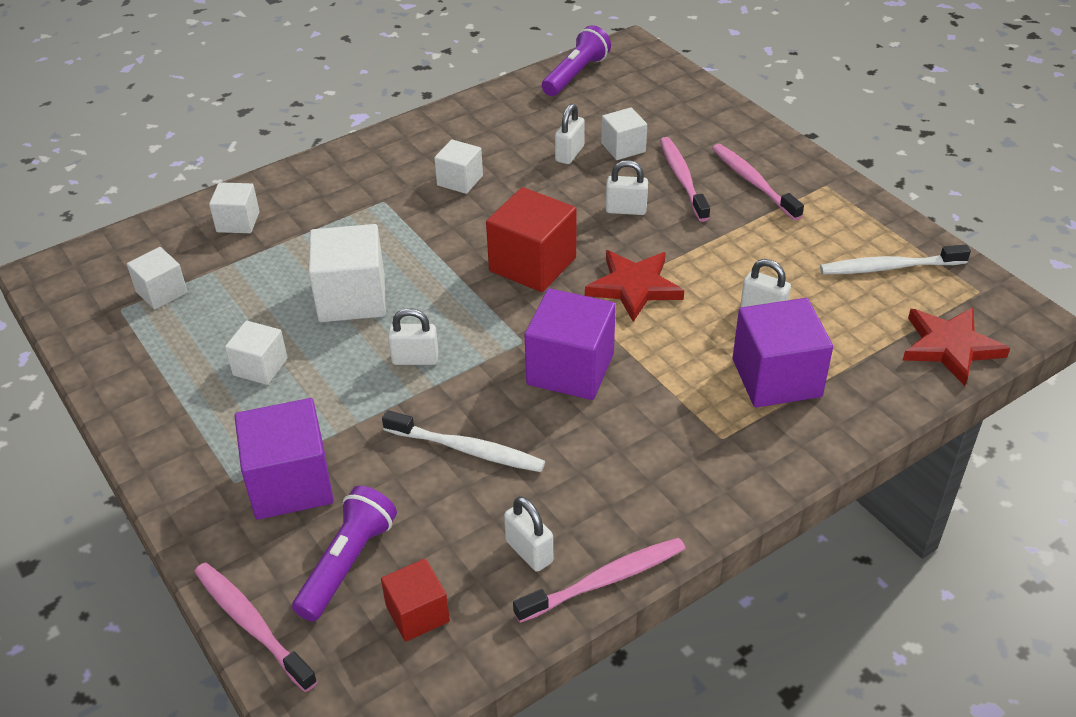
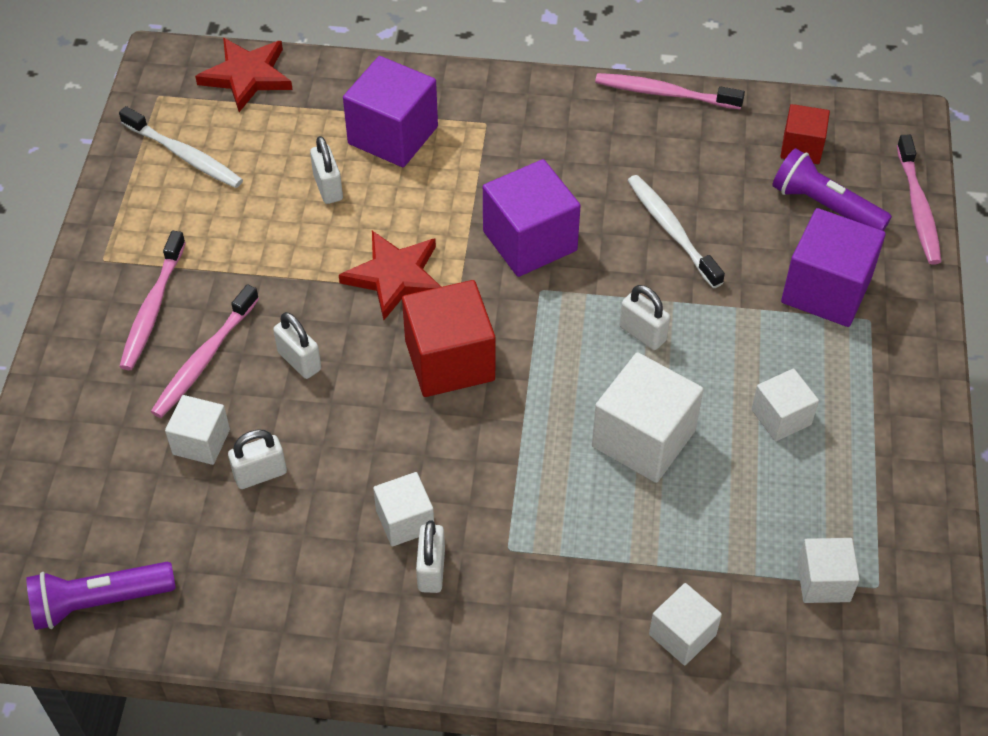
camera: 140 degrees left, 10 degrees up
purple flashlight [292,486,397,622] -> purple flashlight turned 60 degrees clockwise [772,148,892,231]
white padlock [504,496,553,572] -> white padlock moved to [416,520,445,593]

